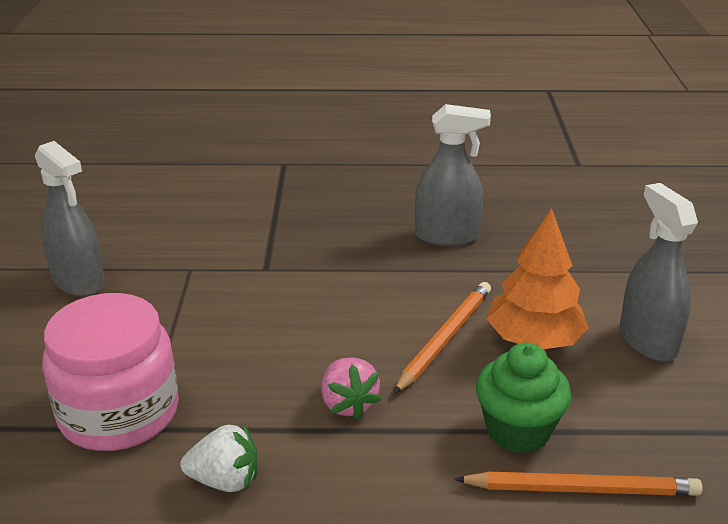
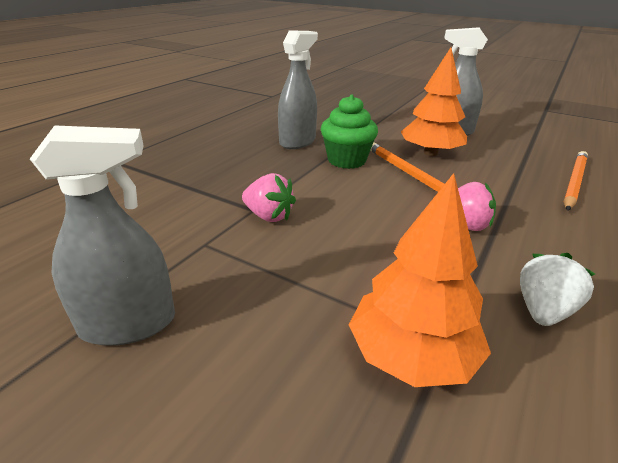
camera: 60 degrees left, 0 degrees up
pink jar [42,293,179,451] -> orange tree [349,173,491,387]
green cupcake [476,343,572,453] -> green cupcake moved to [321,95,378,169]
none -> pink strawberry [242,173,296,222]

